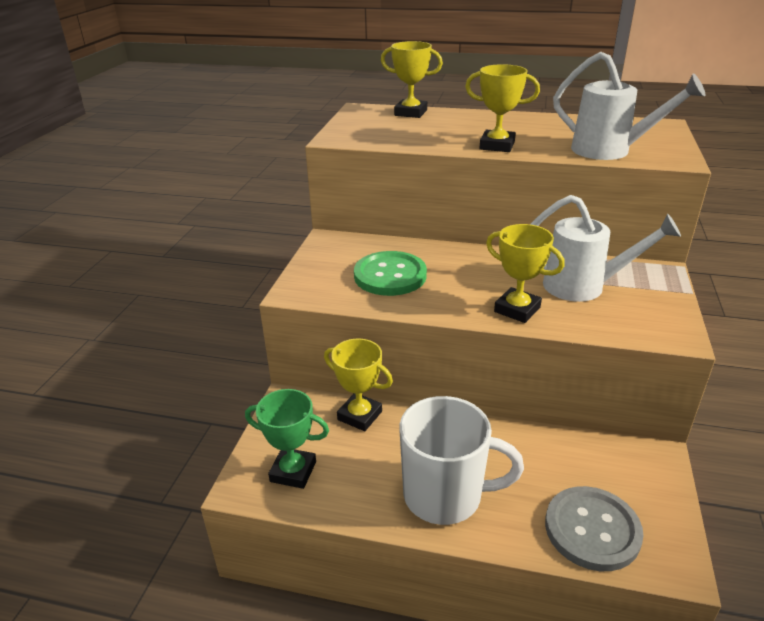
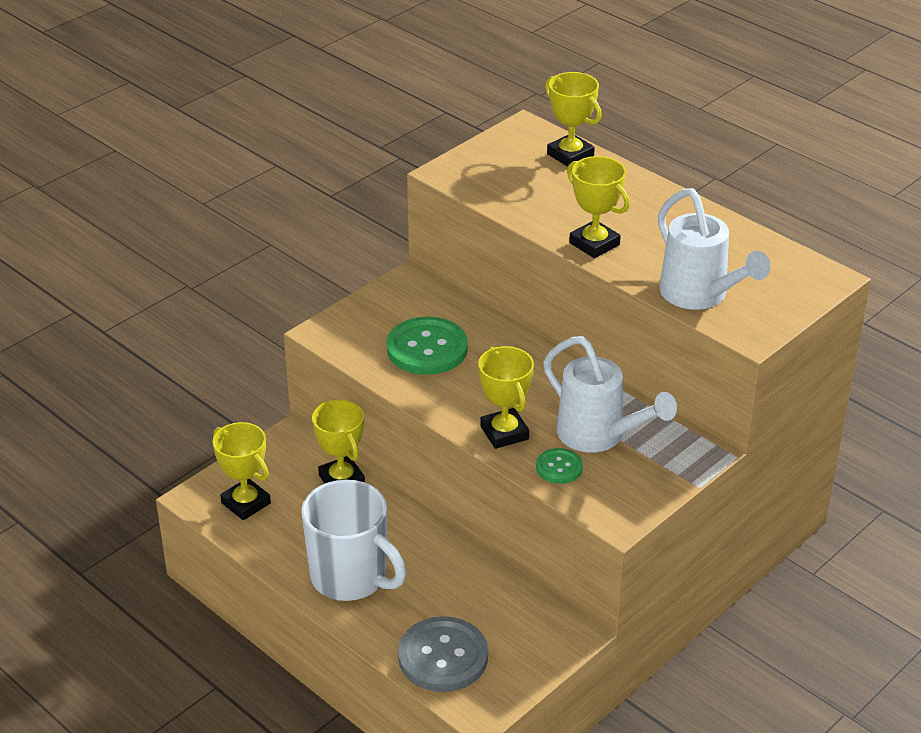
camera: 30 degrees right, 5 degrees up
green trophy [245,389,329,489] -> yellow trophy [213,422,271,520]
none -> green button [536,448,583,484]

